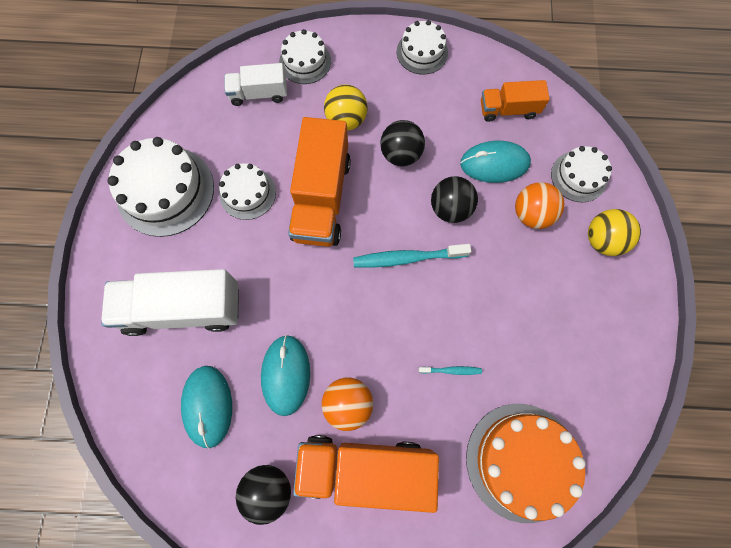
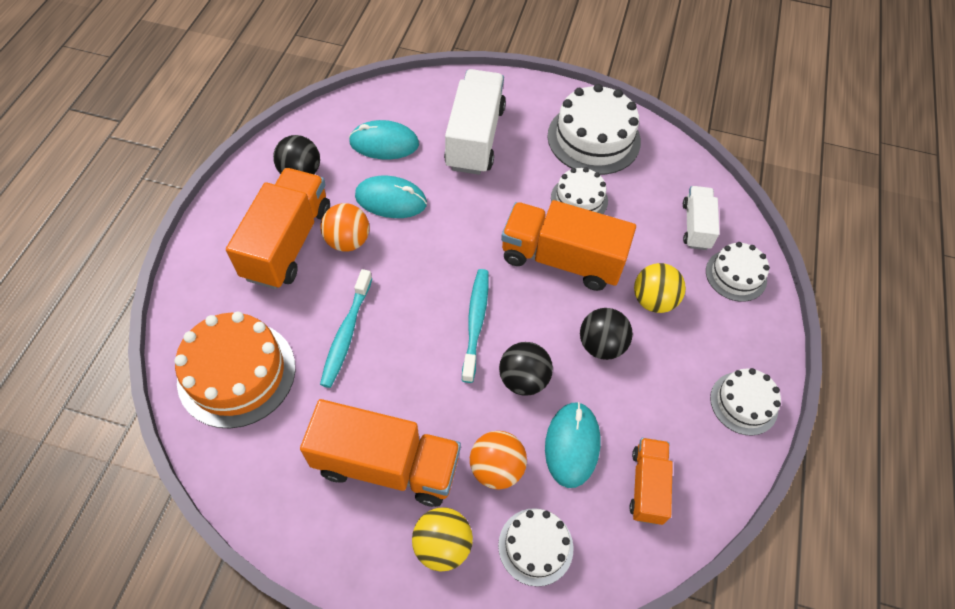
camera: 100 degrees right, 15 degrees down
turquoise toothbrush [419,366,482,375] -> turquoise toothbrush [320,269,372,388], size x1.95
none -> orange truck [300,399,461,507]

